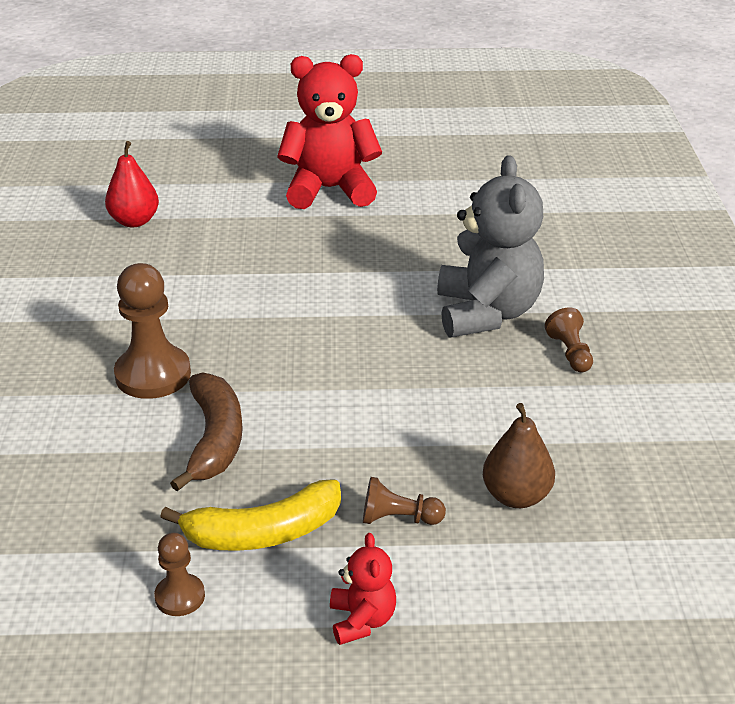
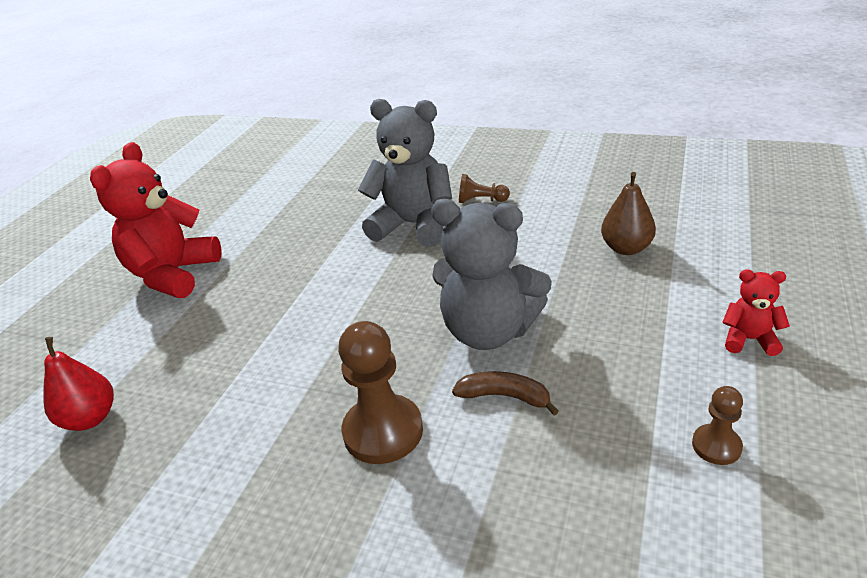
camera: 65 degrees left, 0 degrees up
yellow banana [160,479,341,551] -> none
brown banana [170,372,243,491] -> brown banana [452,371,559,416], size x0.66
brown pawn [363,477,446,525] -> none
none -> grey teddy bear [431,199,552,350]

